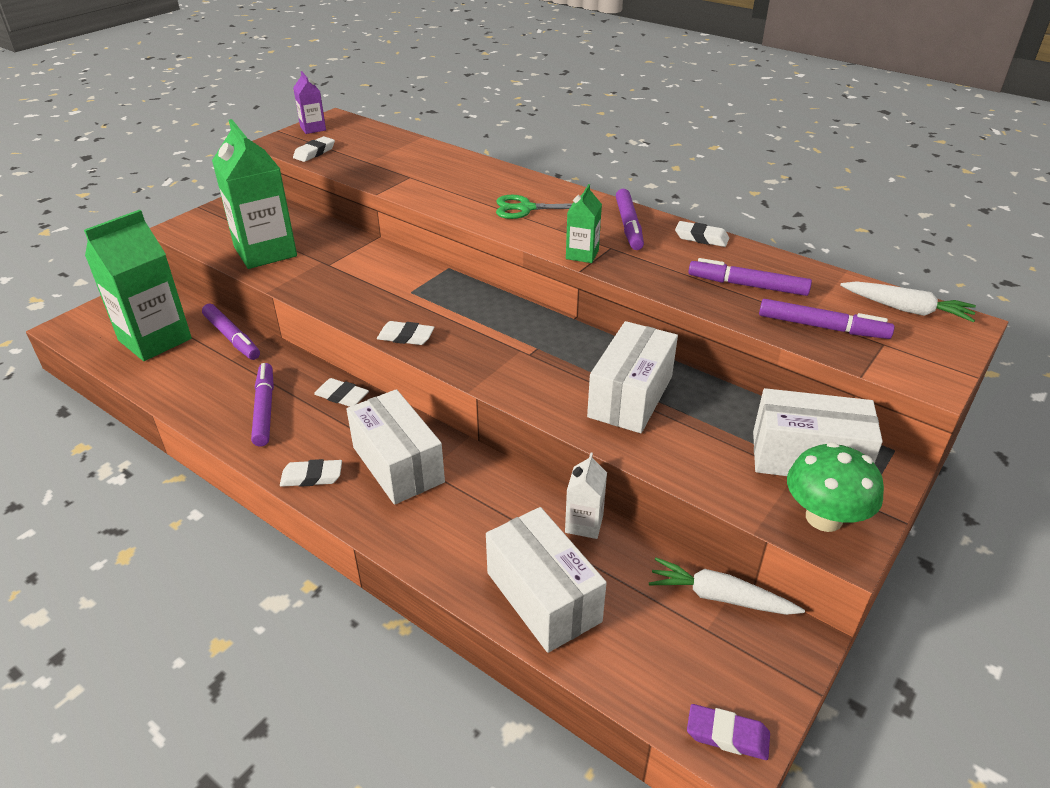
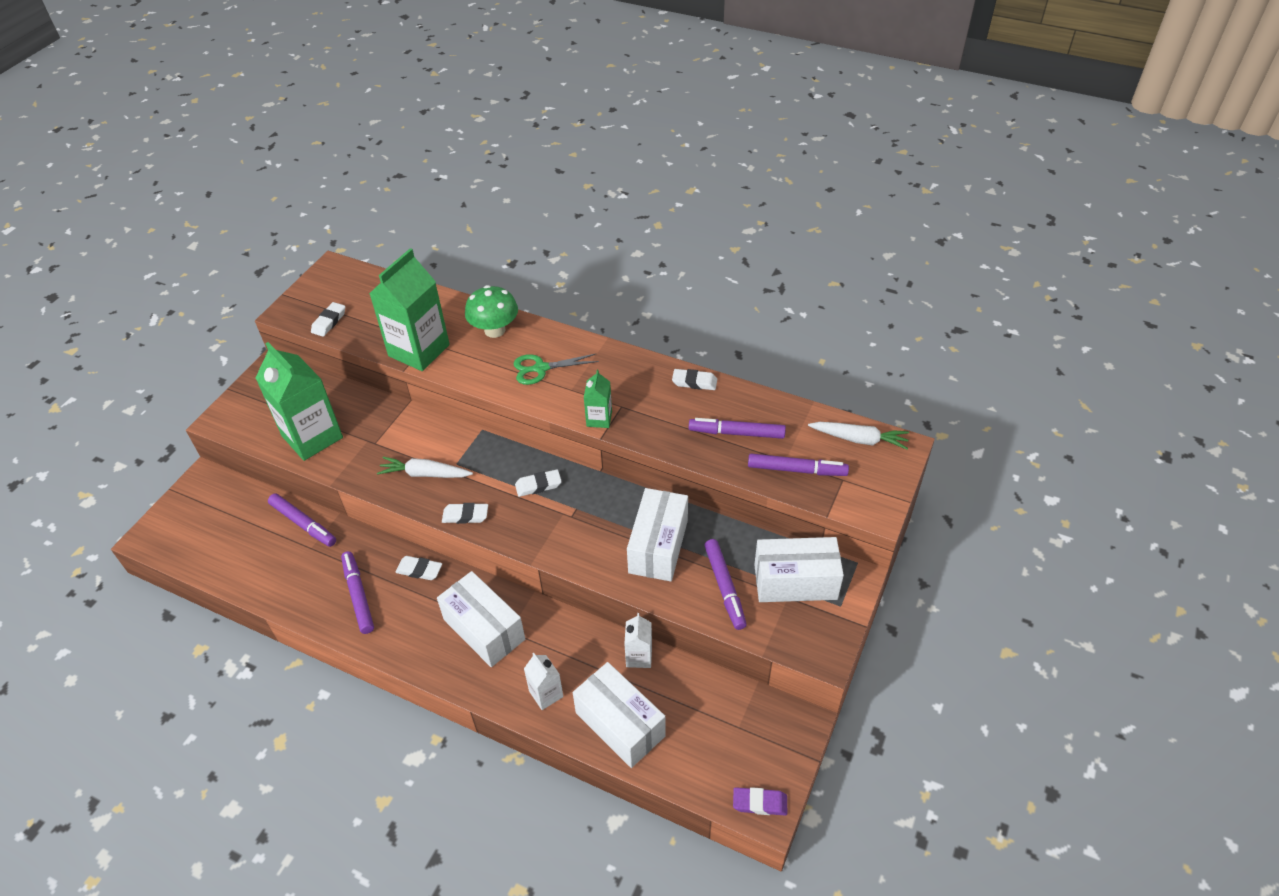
camera: 10 degrees left, 10 degrees up
green carton [84,210,192,361] -> green carton moved to [369,248,450,371]
white eraser [280,459,342,487] -> white eraser moved to [515,469,562,497]
purple carton [293,71,326,134] -> none
purple marker [616,189,644,250] -> purple marker moved to [704,539,747,630]
white carrot [649,558,805,615] -> white carrot moved to [377,457,473,478]
green mushroom [787,442,884,532] -> green mushroom moved to [465,285,518,338]
none -> white carton [524,653,564,710]

